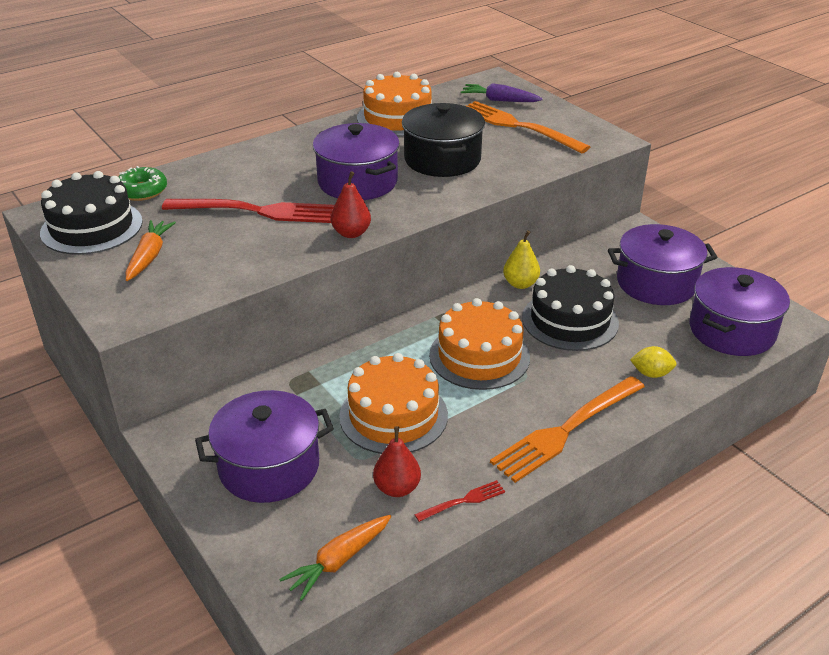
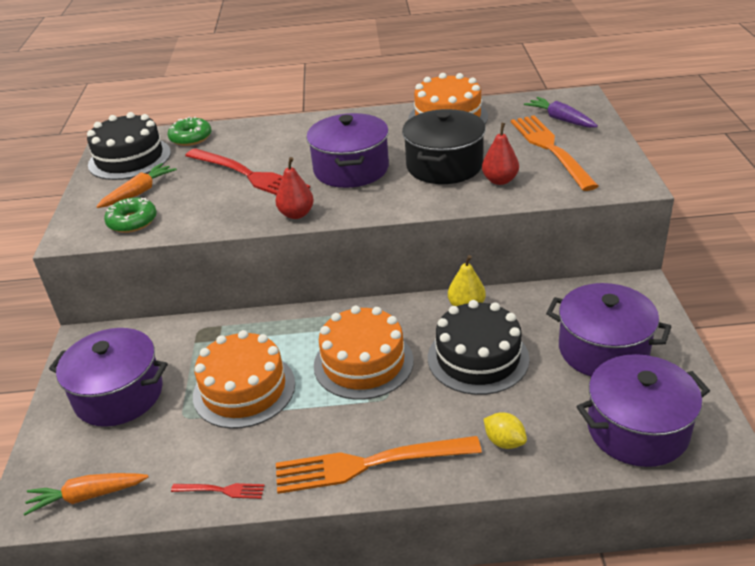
camera: 35 degrees right, 0 degrees up
red pear [373,426,421,497] -> red pear moved to [482,123,519,185]
none -> green donut [104,197,157,233]

